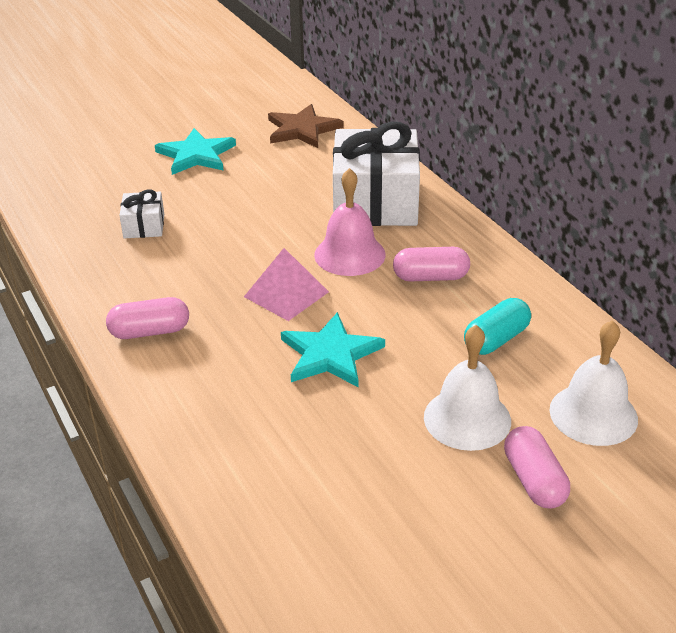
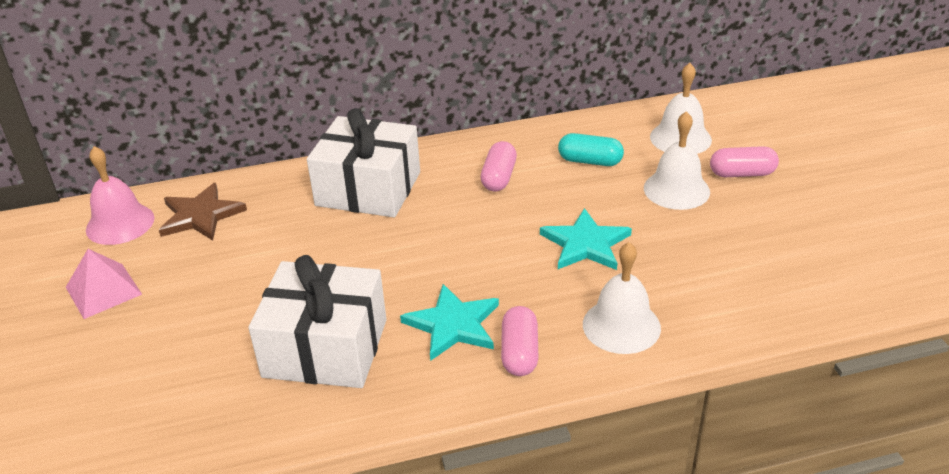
camera: 75 degrees left, 0 degrees up
white gift [119,190,164,238] -> white gift [248,255,387,388], size x2.20
turquoise star [155,128,236,175] -> turquoise star moved to [400,284,499,361]
pink pyramid [244,248,329,321] -> pink pyramid moved to [66,249,142,319]
pink bell [314,168,386,276] -> pink bell moved to [86,146,155,245]
turquoise capsule [464,298,531,355] -> turquoise capsule turned 45 degrees counterclockwise [558,133,624,166]
none -> white bell [583,242,661,354]

